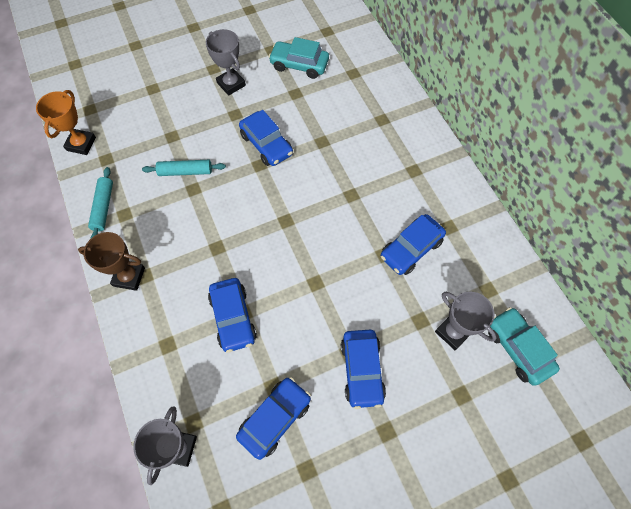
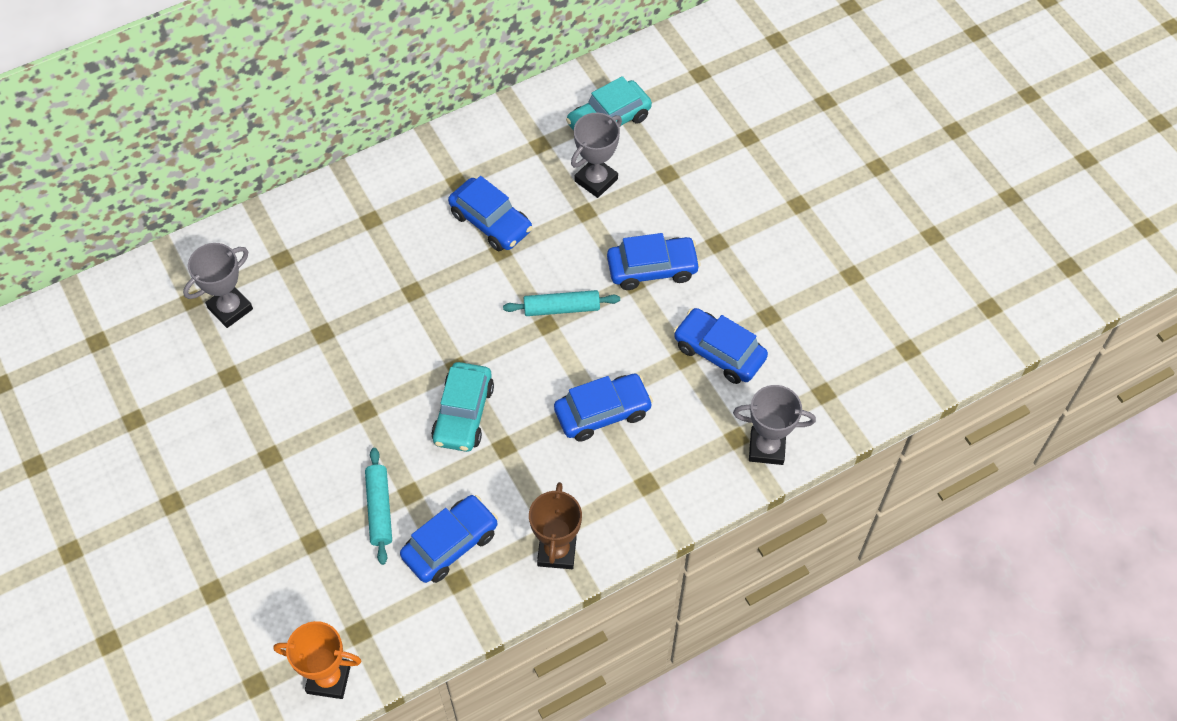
camera: 95 degrees left, 5 degrees down
turquoise rolling pin [88,167,113,238] -> turquoise rolling pin moved to [503,290,620,316]
grey trophy [206,29,246,96] -> grey trophy moved to [183,243,253,328]
blue car [239,110,293,166] -> blue car moved to [400,495,498,583]
turquoise car [268,37,329,79] -> turquoise car moved to [431,362,494,452]

